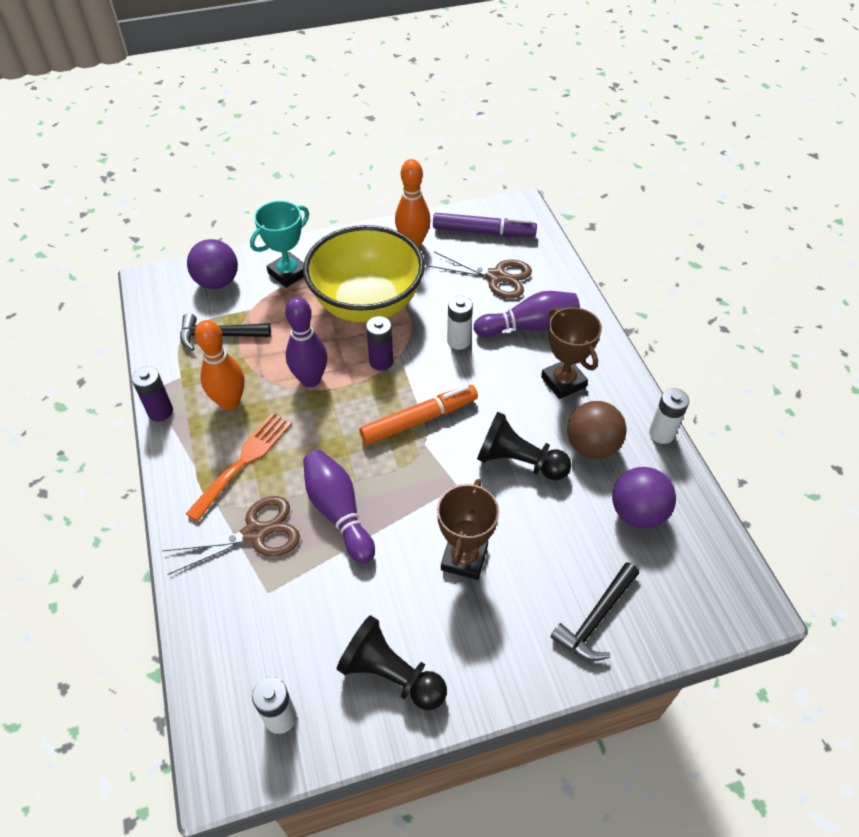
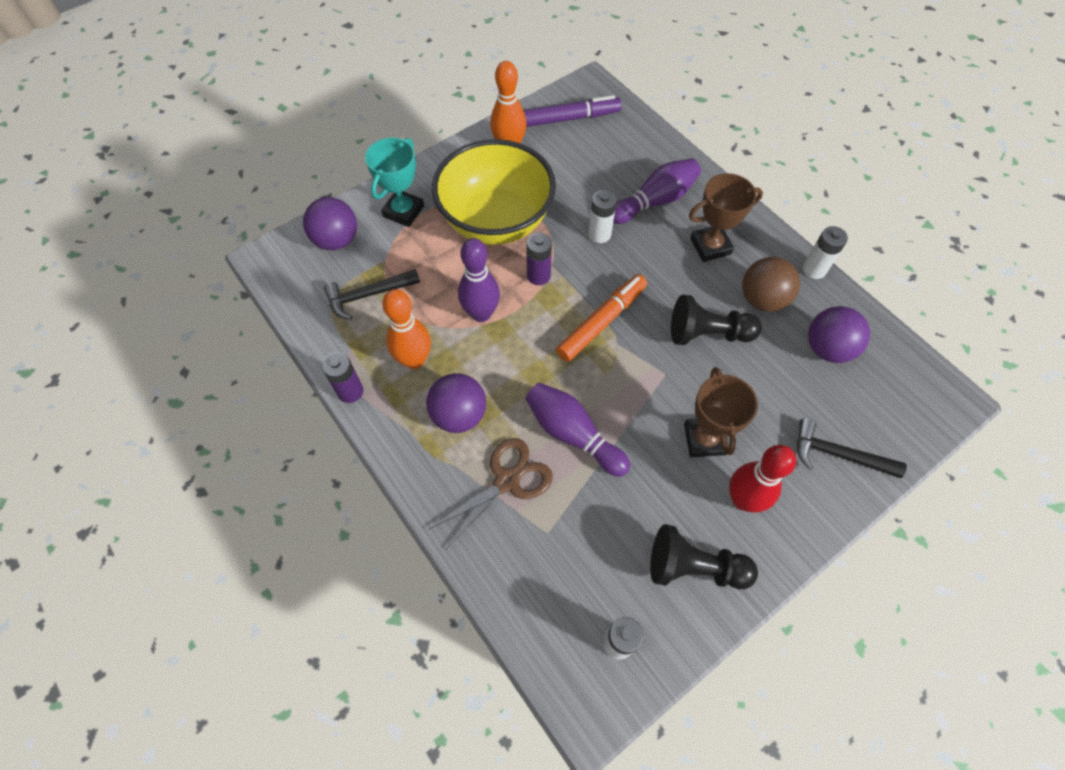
camera: 20 degrees left, 10 degrees up
orange fork [186,413,292,521] -> purple ball [426,373,486,433]
brown scissors [427,251,532,298] -> none
brown trophy [541,307,602,399] -> brown trophy turned 60 degrees counterclockwise [689,173,763,262]
black hammer [551,562,639,661] -> black hammer turned 90 degrees clockwise [797,418,907,478]
none -> red bowling pin [729,445,796,513]

